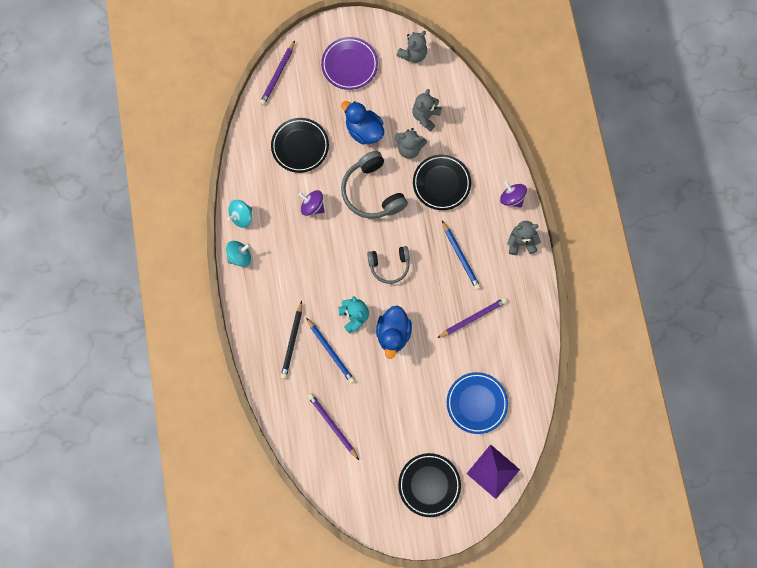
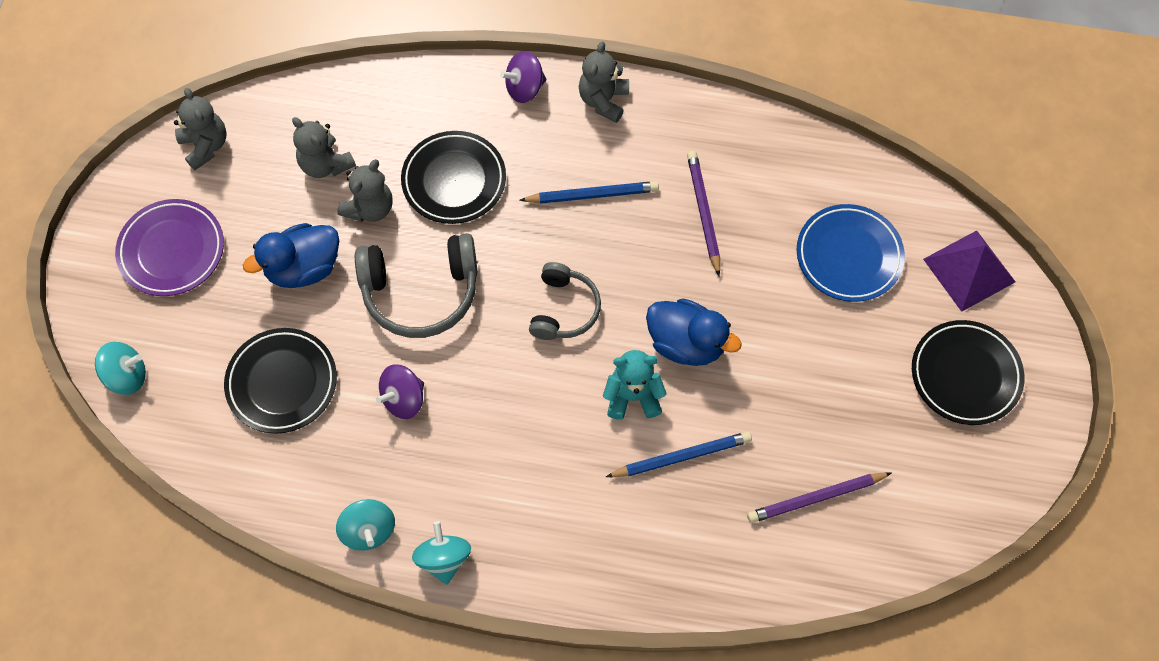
camera: 70 degrees left, 10 degrees down
purple pencil [260,41,295,105] -> turquoise spinning top [95,342,146,395]
black pencil [281,301,302,379] -> none

